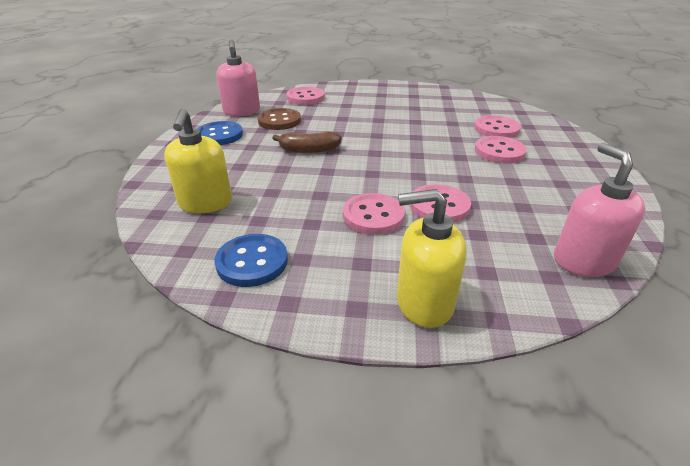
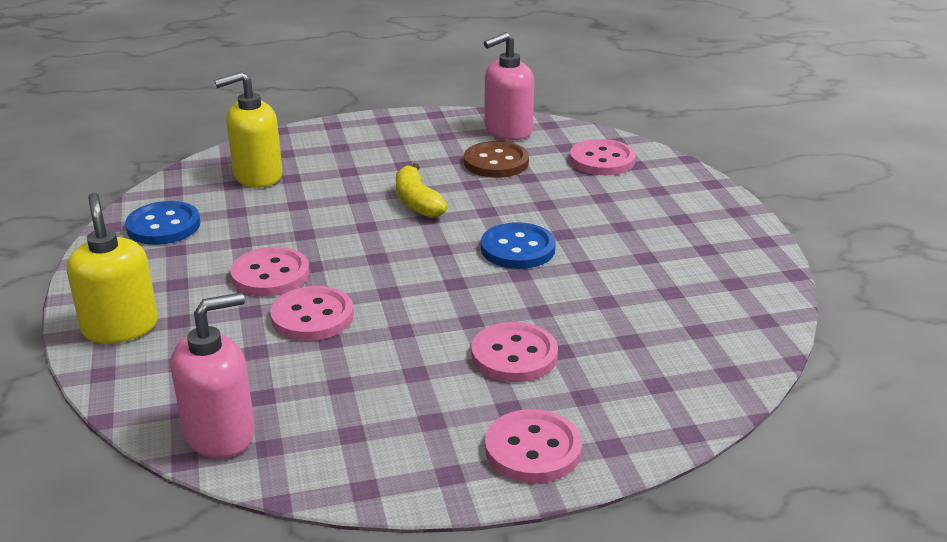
camera: 70 degrees right, 5 degrees down
blue button [197,121,243,145] -> blue button moved to [481,222,556,269]
brown banana [272,131,342,153] -> yellow banana [396,163,448,218]
pink button [474,115,521,138] -> pink button moved to [485,409,582,483]

